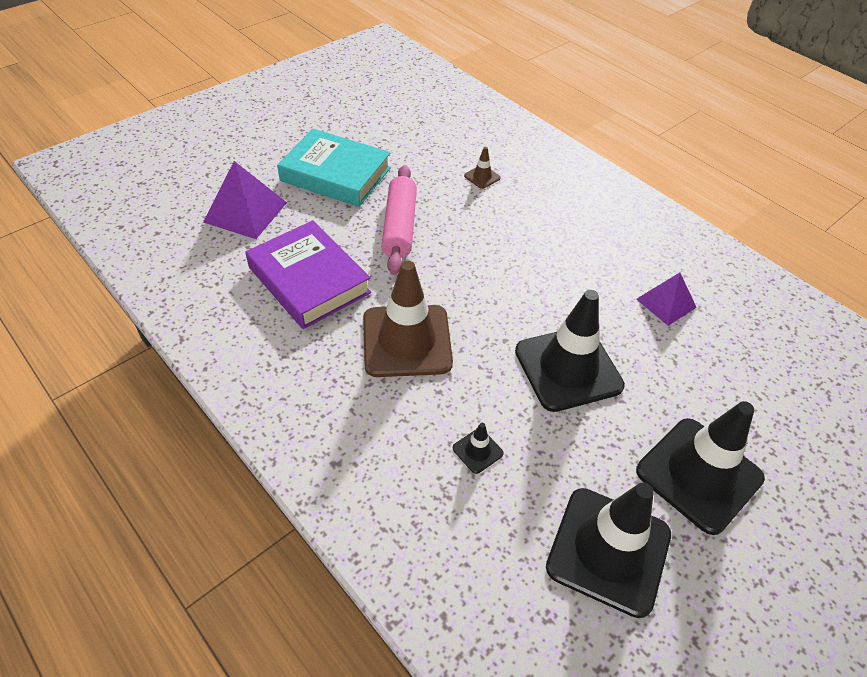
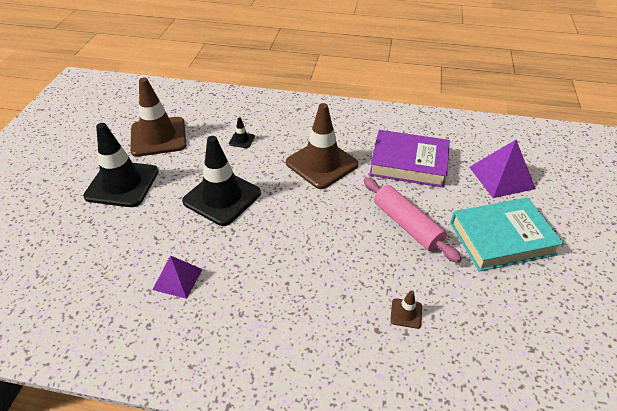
camera: 145 degrees right, 5 degrees down
black traffic cone [546,482,671,618] -> brown traffic cone [130,78,186,157]

